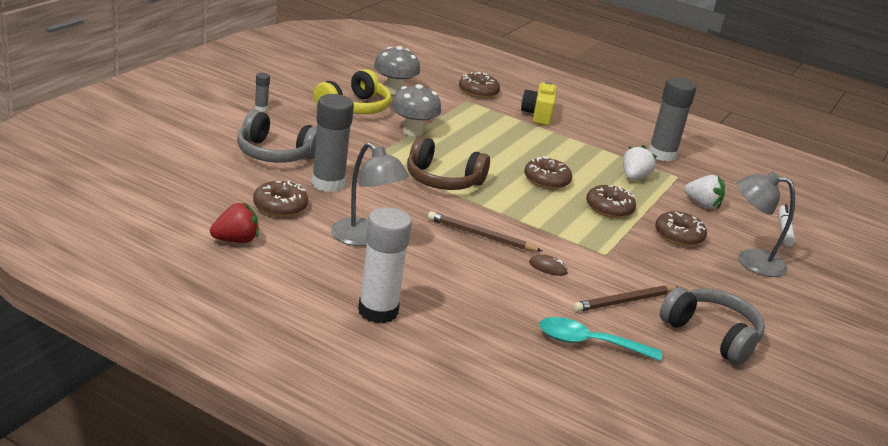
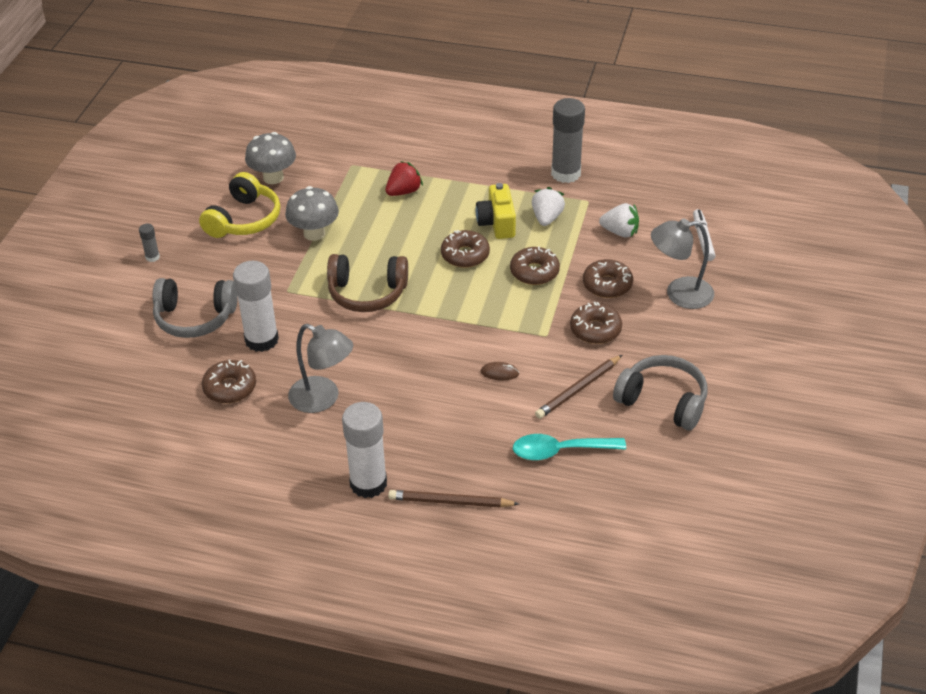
camera: 10 degrees left, 15 degrees up
red strawberry [210,202,259,243] -> red strawberry moved to [385,161,423,196]
grey glue stick [312,94,354,192] -> white glue stick [233,261,279,352]
brown pencil [428,211,542,251] -> brown pencil moved to [388,490,519,508]
brown donut [459,72,500,98] -> brown donut moved to [570,302,622,344]
yellow camera [521,81,557,125] -> yellow camera moved to [476,183,516,239]

